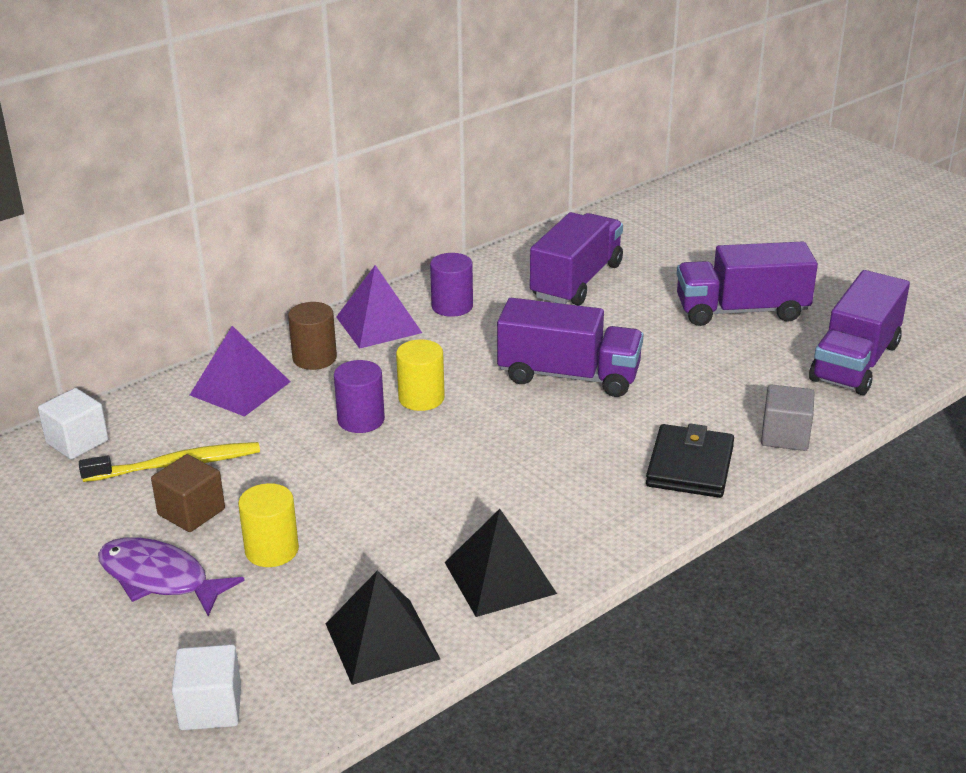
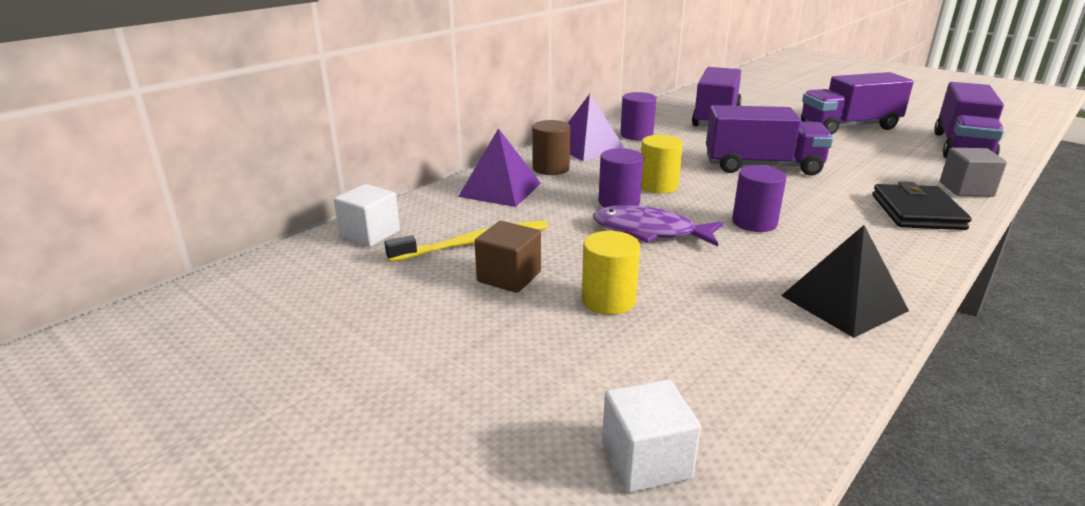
camera: 10 degrees left, 5 degrees down
purple fish [98,537,245,616] -> purple fish moved to [593,205,723,247]
black pyramid [326,571,440,685] -> none
none -> purple cylinder [732,165,786,232]

